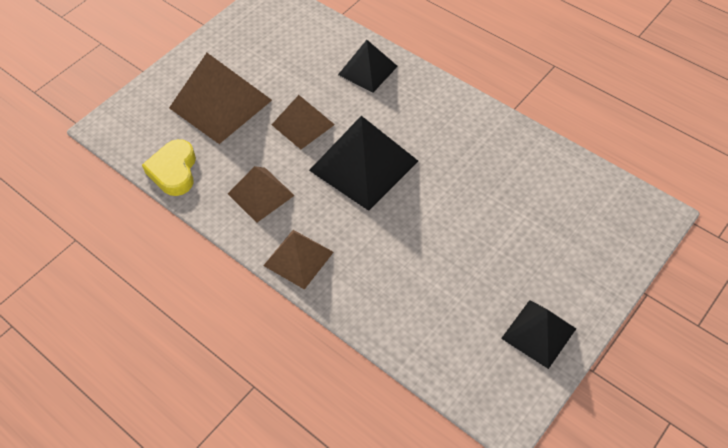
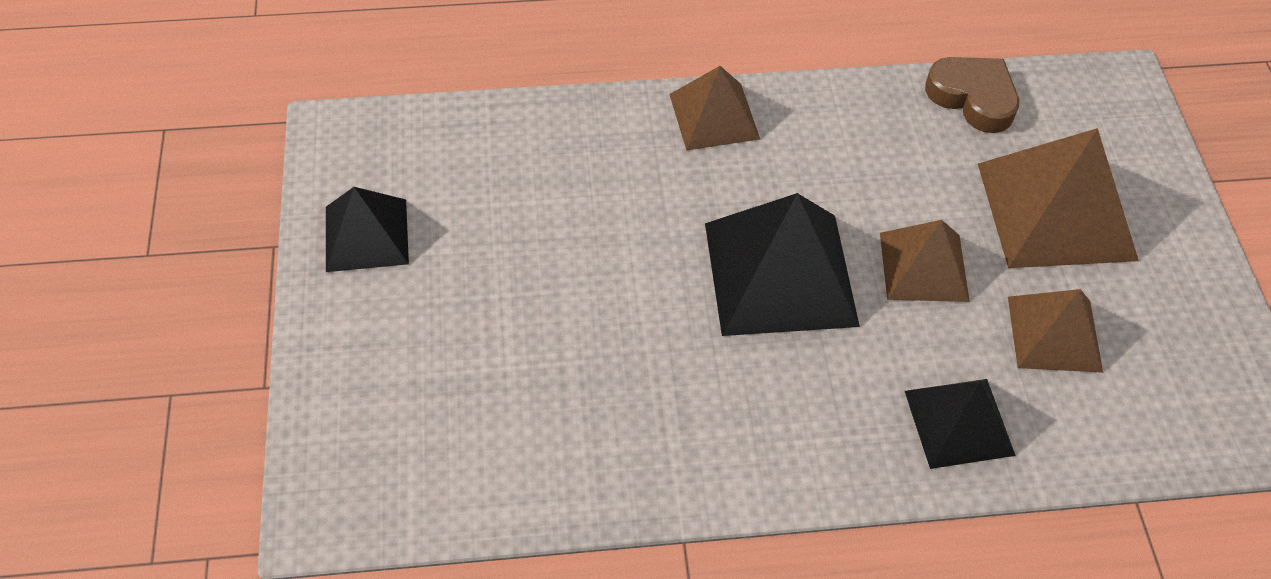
camera: 130 degrees right, 0 degrees up
yellow heart [142,139,196,196] -> brown heart [925,57,1019,133]
brown pyramid [228,166,295,223] -> brown pyramid moved to [1008,289,1103,373]

